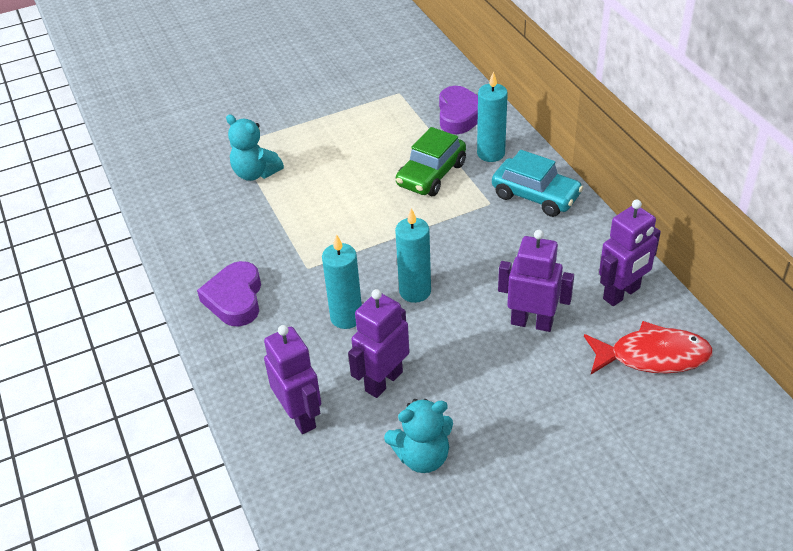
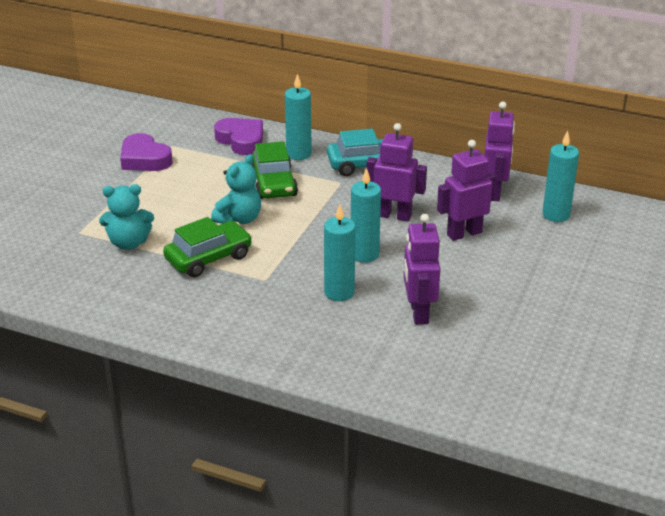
camera: 45 degrees left, 10 degrees down
purple heart [197,261,261,327] -> purple heart moved to [120,133,173,171]
purple robot [264,325,321,434] -> purple robot moved to [366,123,427,222]
turquoise teddy bear [384,399,453,473] -> turquoise teddy bear moved to [211,154,261,224]
red fish [584,321,713,374] -> turquoise candle [542,130,579,222]
none -> green car [163,217,252,277]

